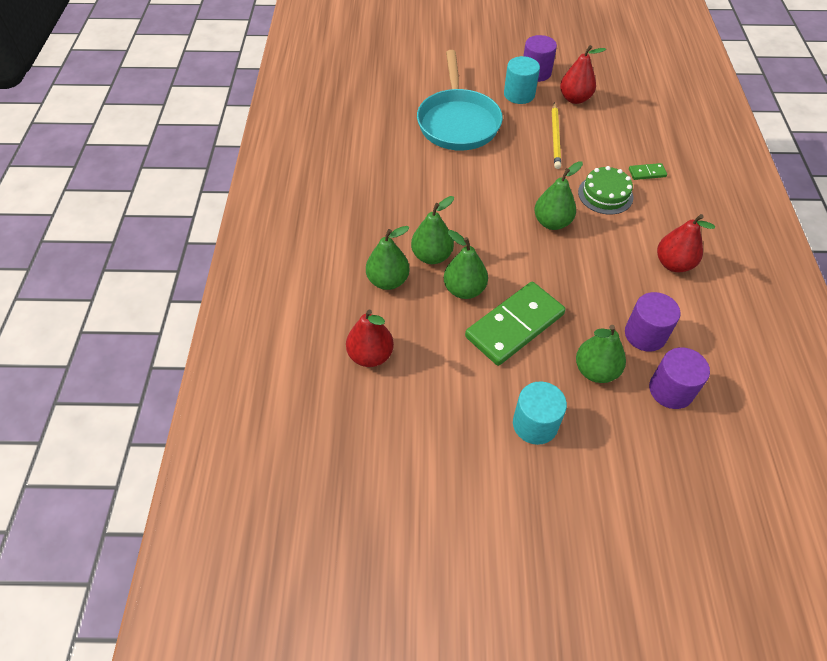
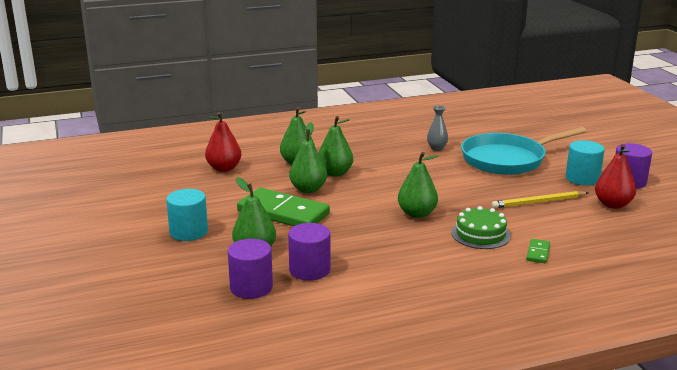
camera: 70 degrees right, 30 degrees down
green domino [629,163,667,180] -> green domino turned 45 degrees clockwise [526,239,550,263]
red pear [657,214,715,272] -> none
none -> grey vase [427,105,448,151]

